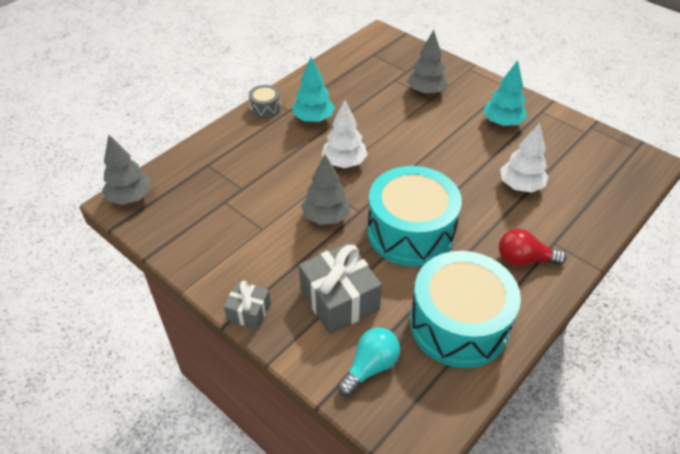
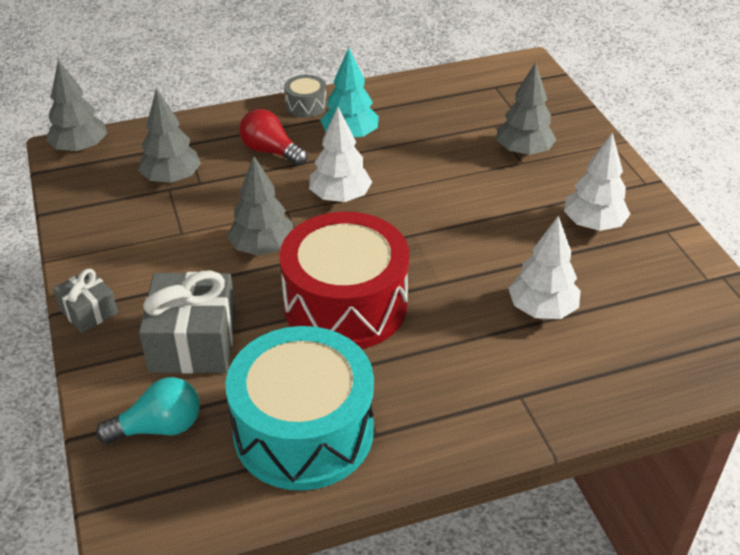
camera: 30 degrees right, 5 degrees down
turquoise drum [367,166,462,266] -> red drum [279,212,409,349]
turquoise tree [483,60,527,126] -> white tree [564,132,631,231]
red light bulb [499,229,566,266] -> red light bulb moved to [239,109,307,166]
none -> grey tree [138,88,201,184]

